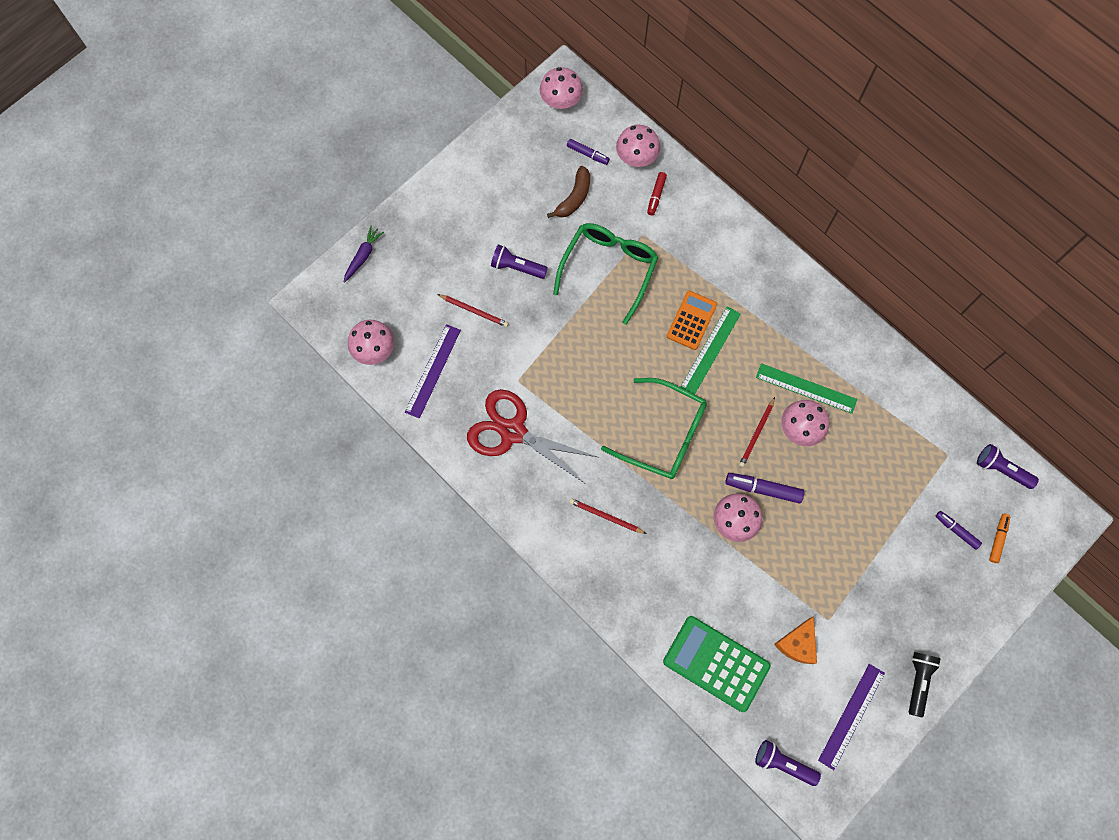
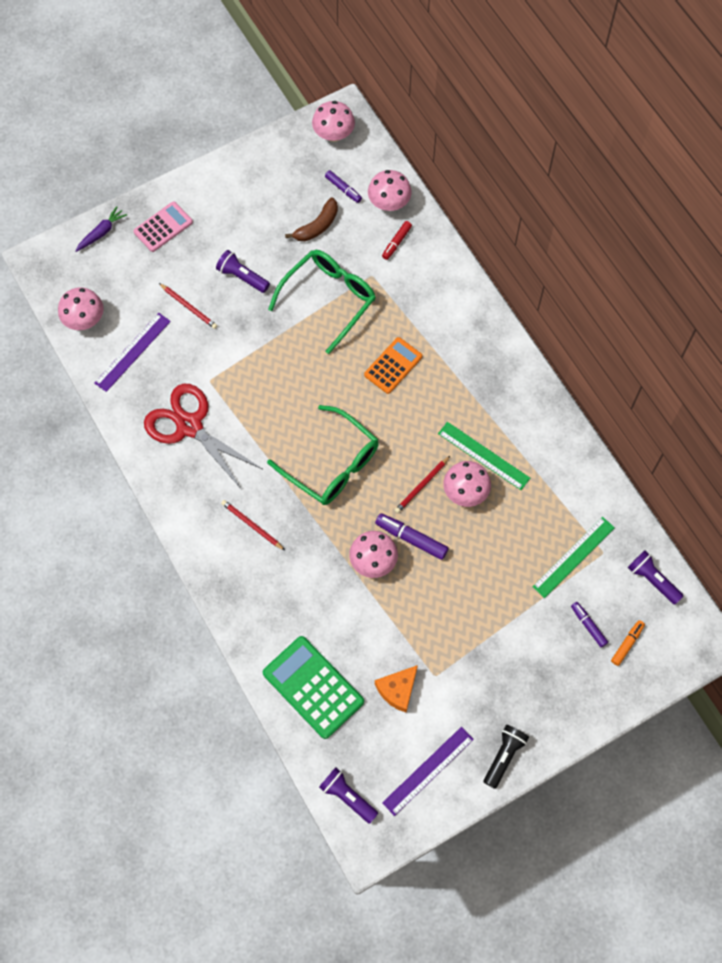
camera: 15 degrees right, 5 degrees down
green ruler [680,306,741,394] -> green ruler moved to [532,517,615,598]
none -> pink calculator [133,201,193,252]

